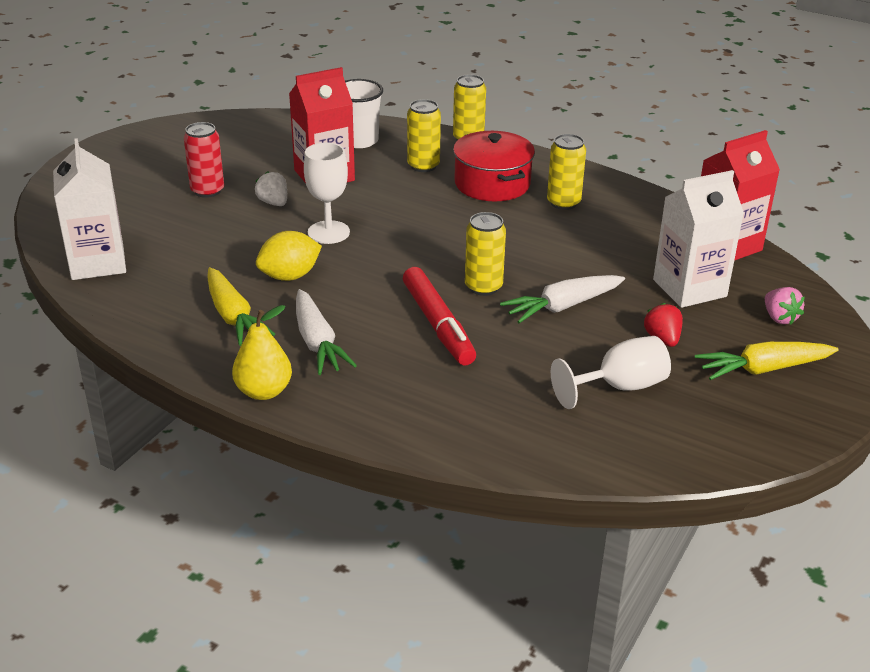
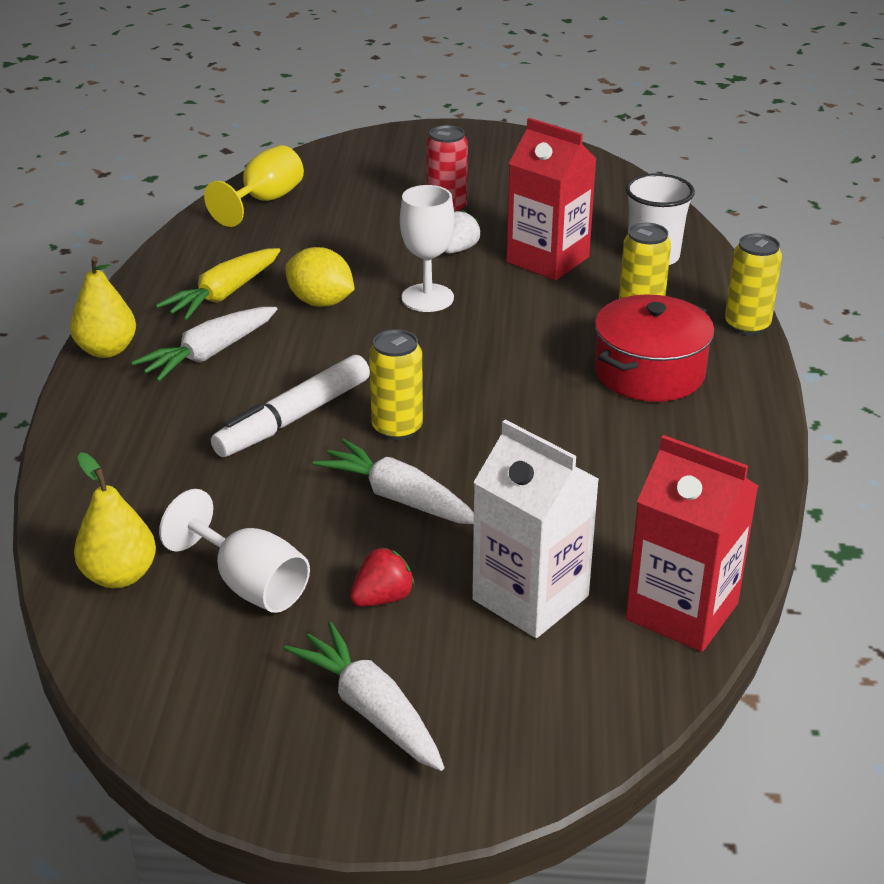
camera: 65 degrees right, 0 degrees up
white carton [53,138,126,280] -> yellow goblet [204,145,304,227]
red marker [403,267,476,366] -> white marker [211,355,370,457]
yellow can [547,134,586,210] -> none
yellow carrot [695,342,839,380] -> white carrot [284,622,444,771]
pink strawberry [765,287,805,325] -> none
none -> yellow pear [74,452,156,588]

